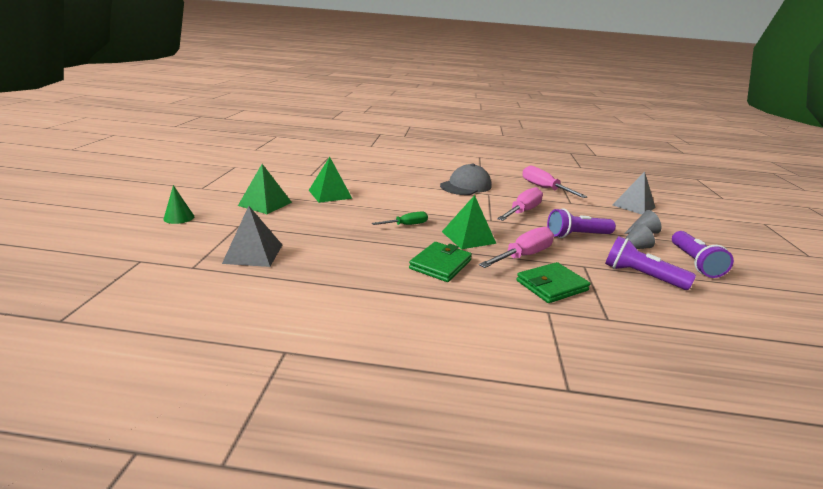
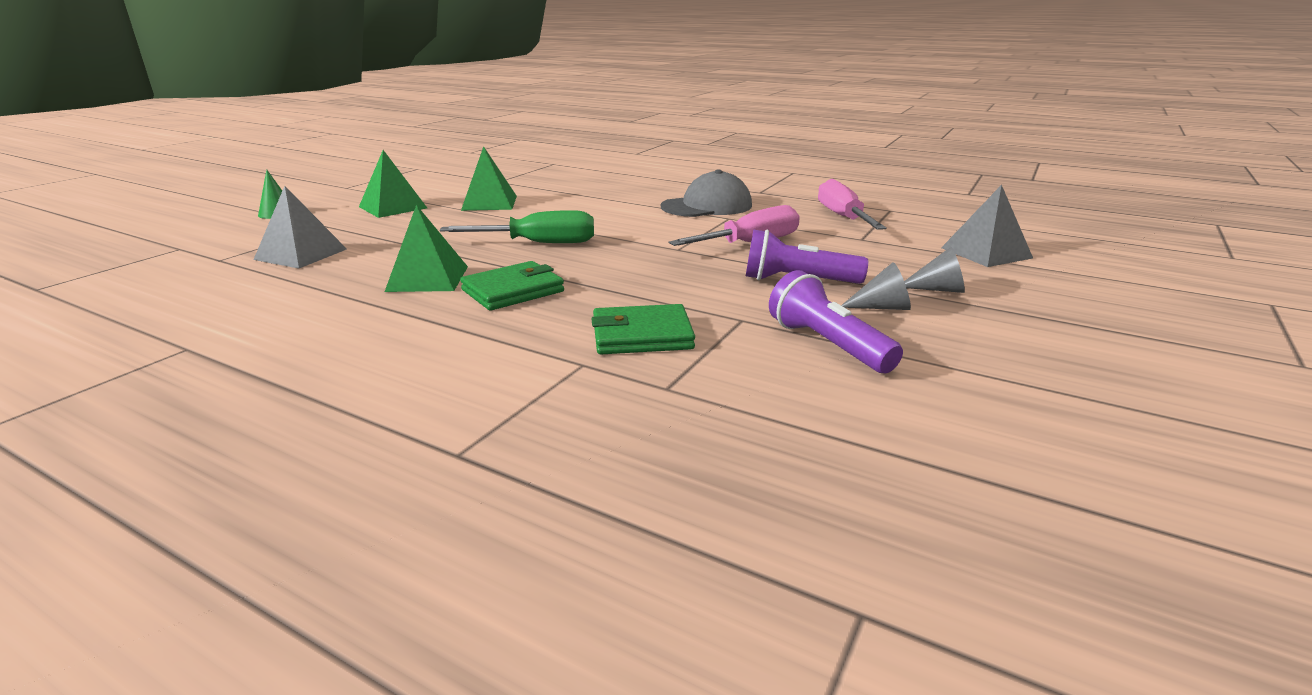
camera: 25 degrees right, 0 degrees up
green screwdriver [372,211,428,225] -> green screwdriver [440,210,594,243], size x1.70
green pyramid [442,195,496,249] -> green pyramid moved to [385,205,468,292]
pink screwdriver [479,227,554,268] -> none
purple flashlight [672,231,734,278] -> none

